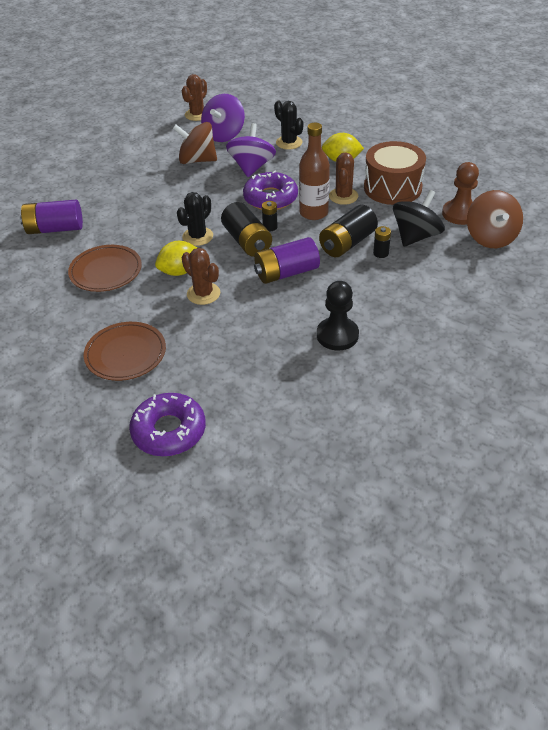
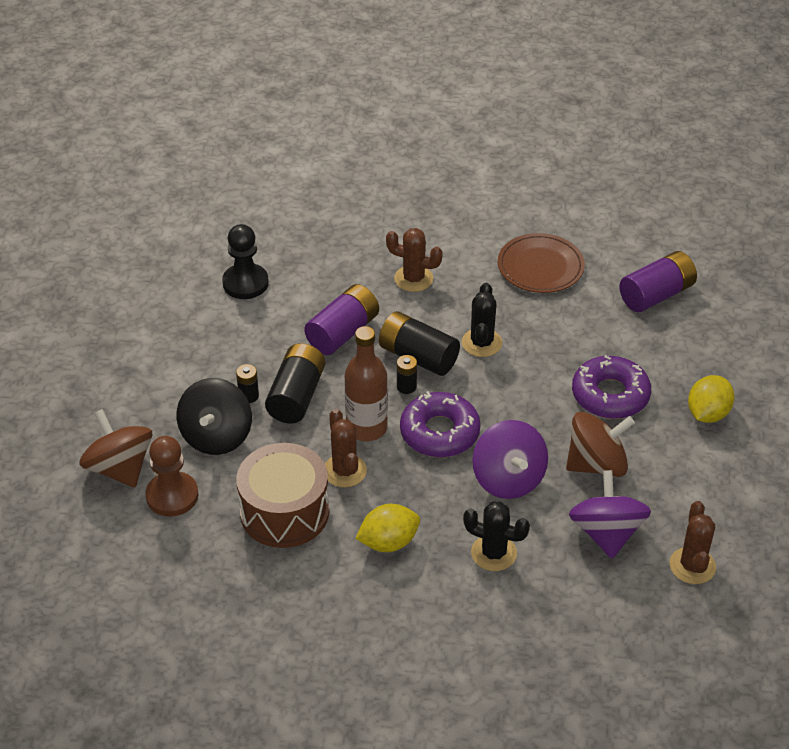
camera: 150 degrees right, 0 degrees up
brown plate [84,322,166,381] -> none
purple donut [129,393,206,456] -> purple donut moved to [572,355,651,419]
yellow lemon [155,241,197,276] -> yellow lemon moved to [688,375,735,423]

